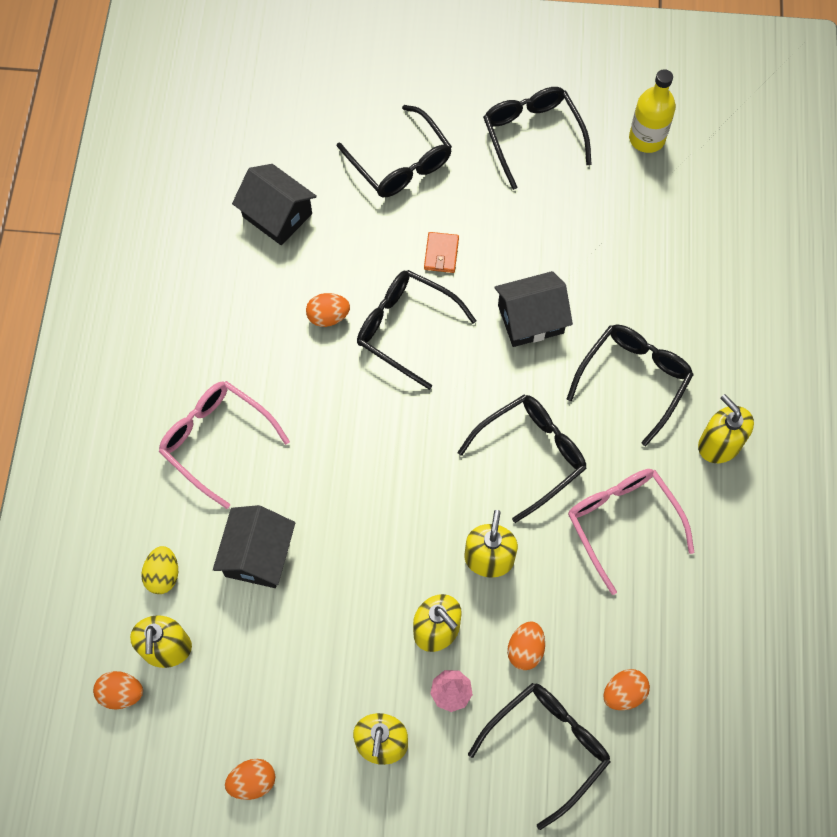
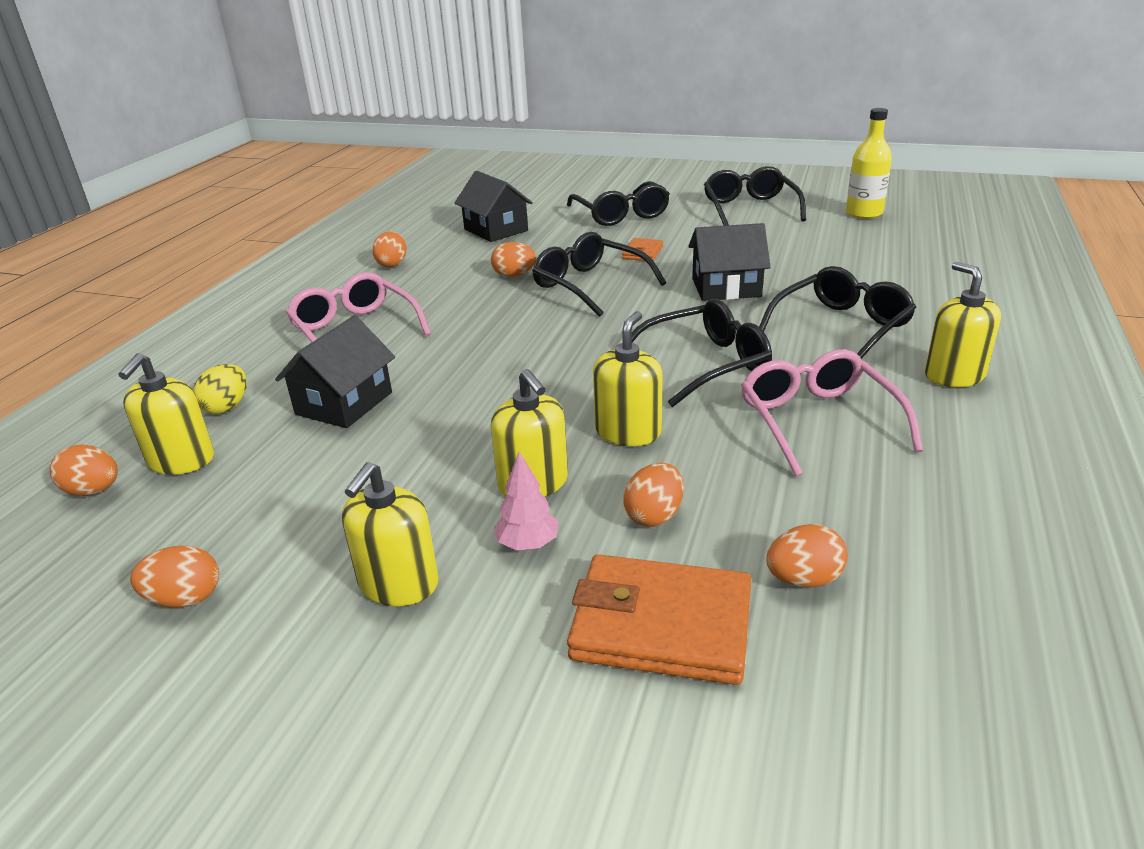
camera: 15 degrees right, 35 degrees down
black glasses [468,683,611,830] -> orange wallet [567,554,751,685]
none -> orange egg [372,231,407,267]

